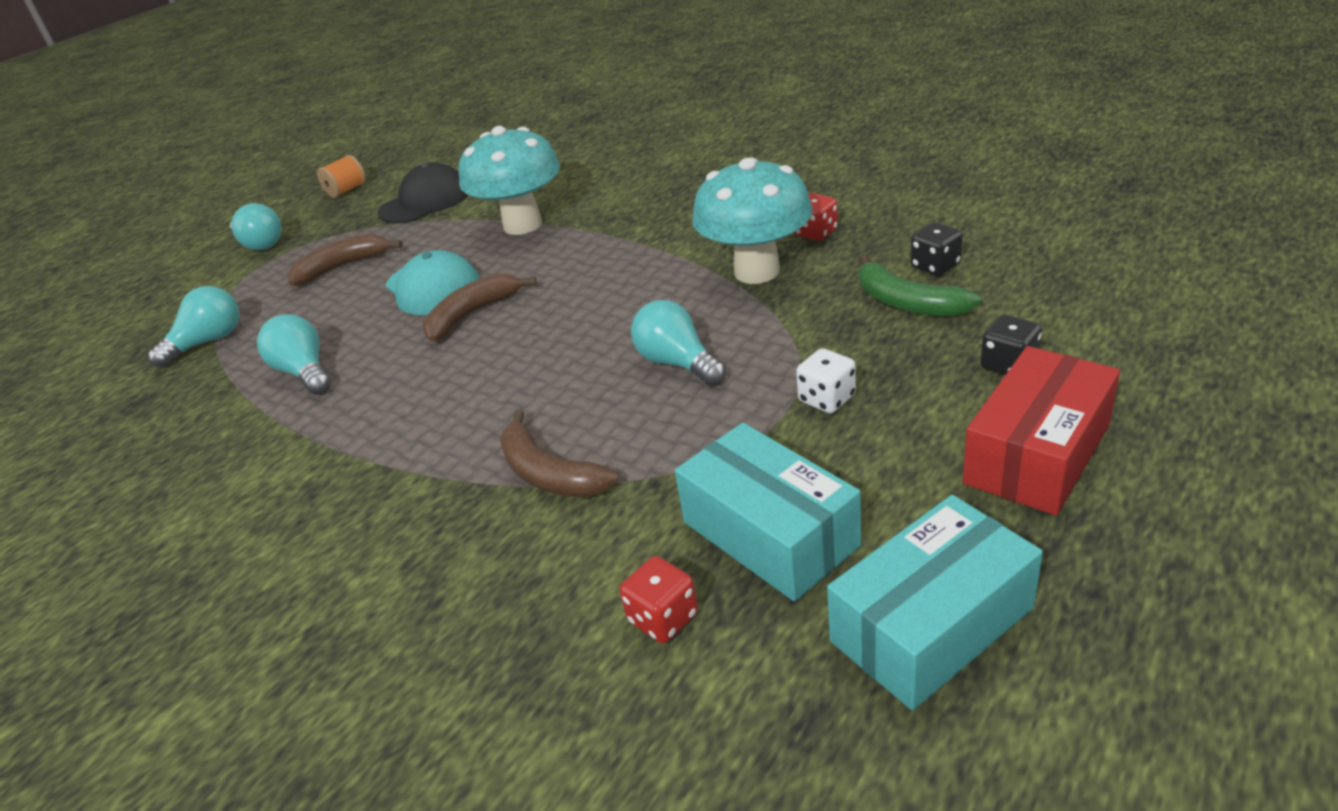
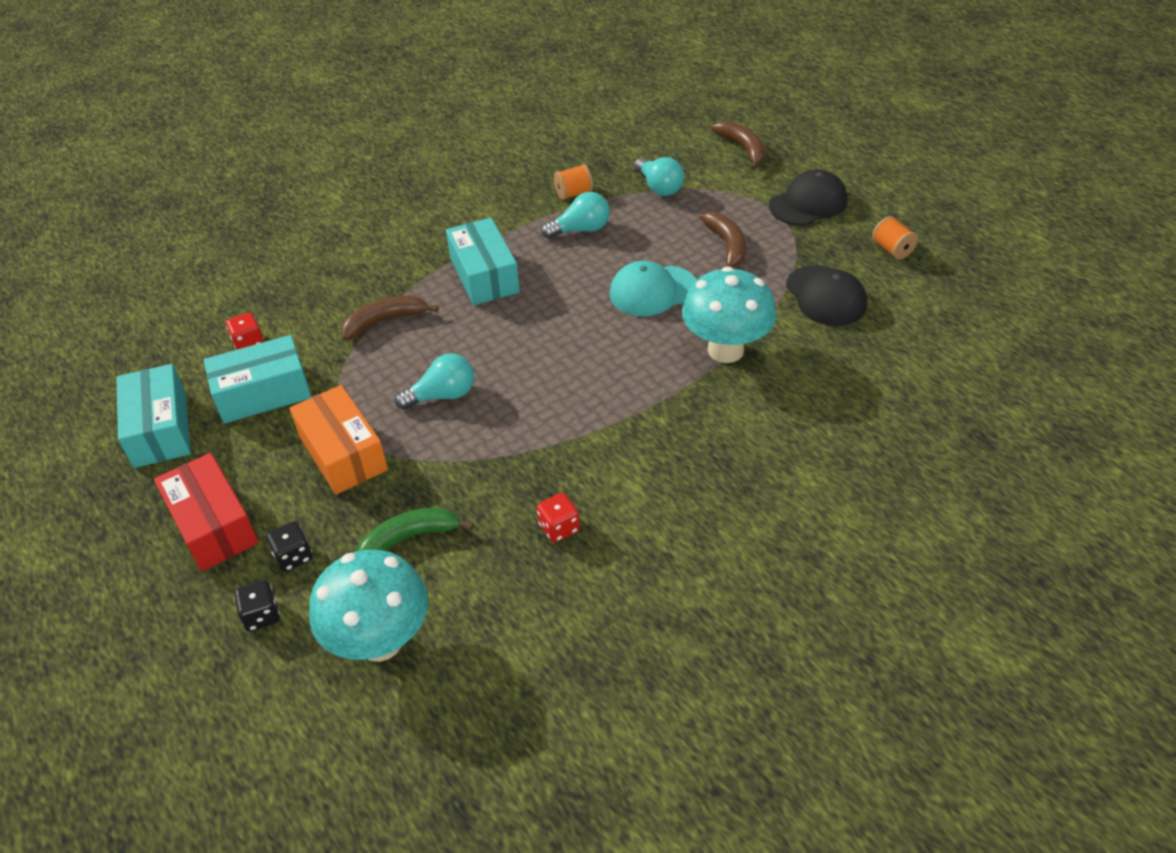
camera: 105 degrees right, 10 degrees up
turquoise light bulb [230,203,282,250] -> black cap [769,169,848,225]
brown banana [423,273,537,342] -> brown banana moved to [711,121,766,170]
turquoise mushroom [692,157,813,284] -> turquoise mushroom moved to [309,550,428,662]
white dice [796,348,856,413] -> orange box [289,385,388,495]
black dice [911,222,963,276] -> black dice moved to [234,580,280,631]
none -> turquoise box [446,218,520,305]
none -> orange spool [554,164,593,200]

